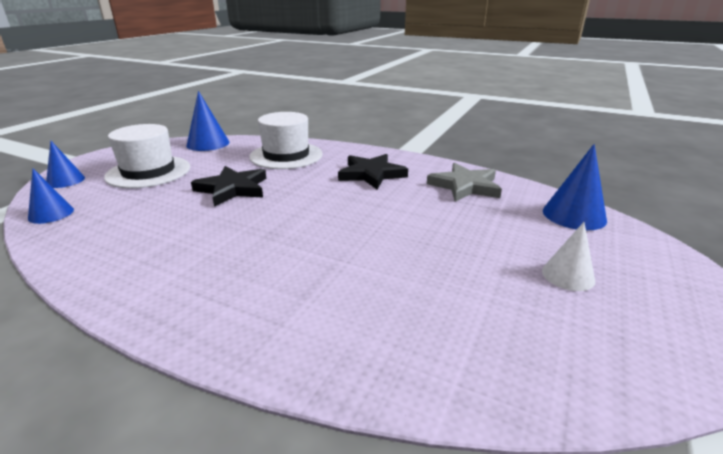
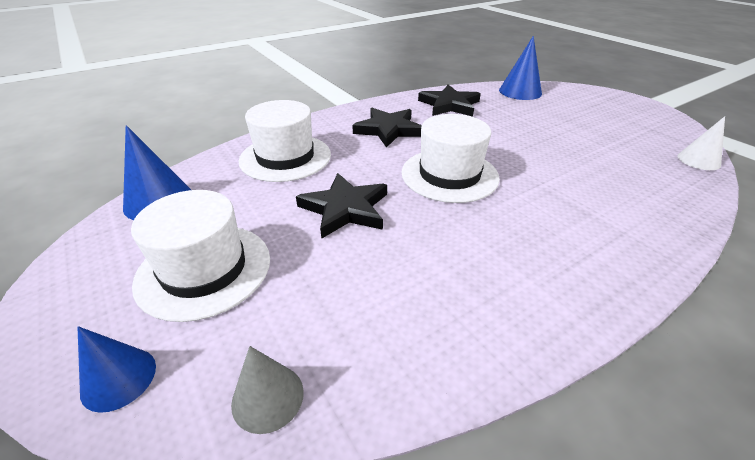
camera: 60 degrees left, 10 degrees up
blue cone [28,169,74,224] -> grey cone [231,346,304,434]
grey star [427,163,502,202] -> black star [418,85,481,117]
white cone [542,222,595,291] -> white cone moved to [677,116,725,170]
none -> white hat [401,114,500,203]

